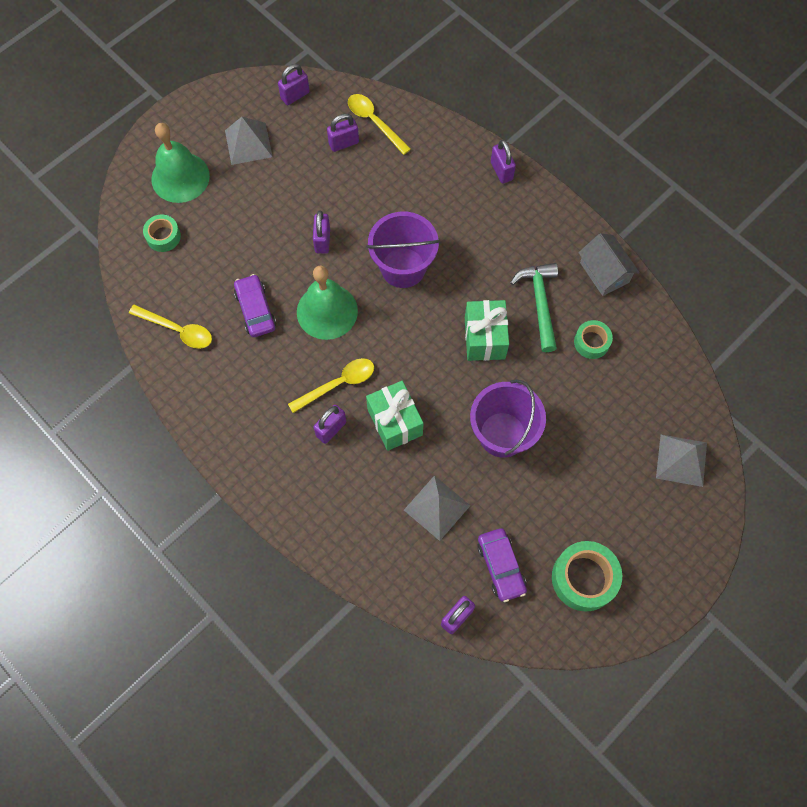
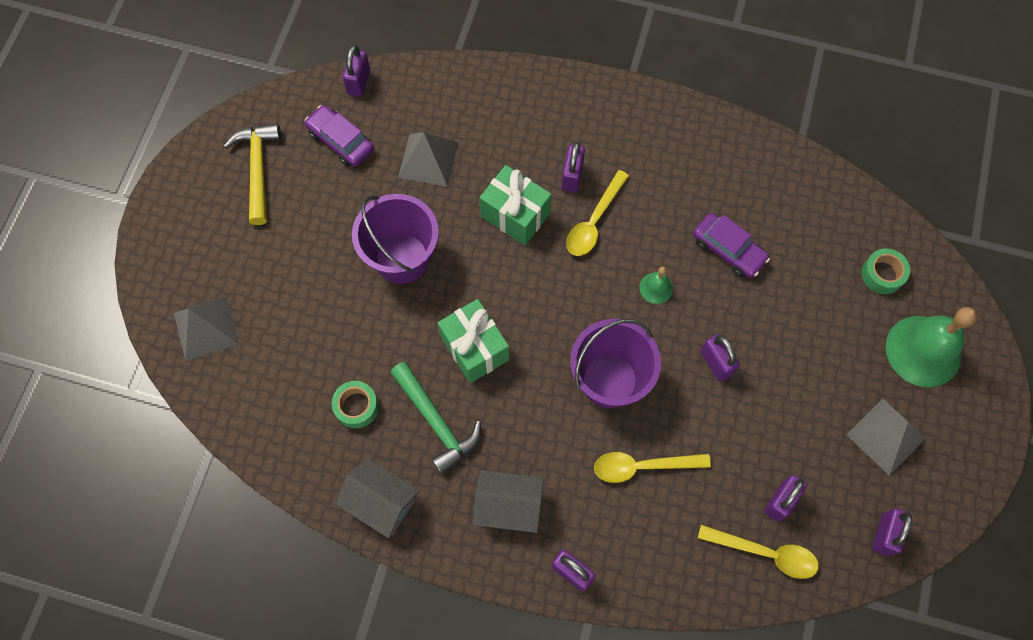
camera: 150 degrees right, 0 degrees up
yellow spoon [129,305,212,349] -> yellow spoon moved to [594,452,711,483]
green bell [297,265,358,340] -> green bell [639,267,673,304], size x0.46
green tape [552,541,622,612] -> yellow hammer [224,123,281,225]
none -> grey house [473,470,544,533]

